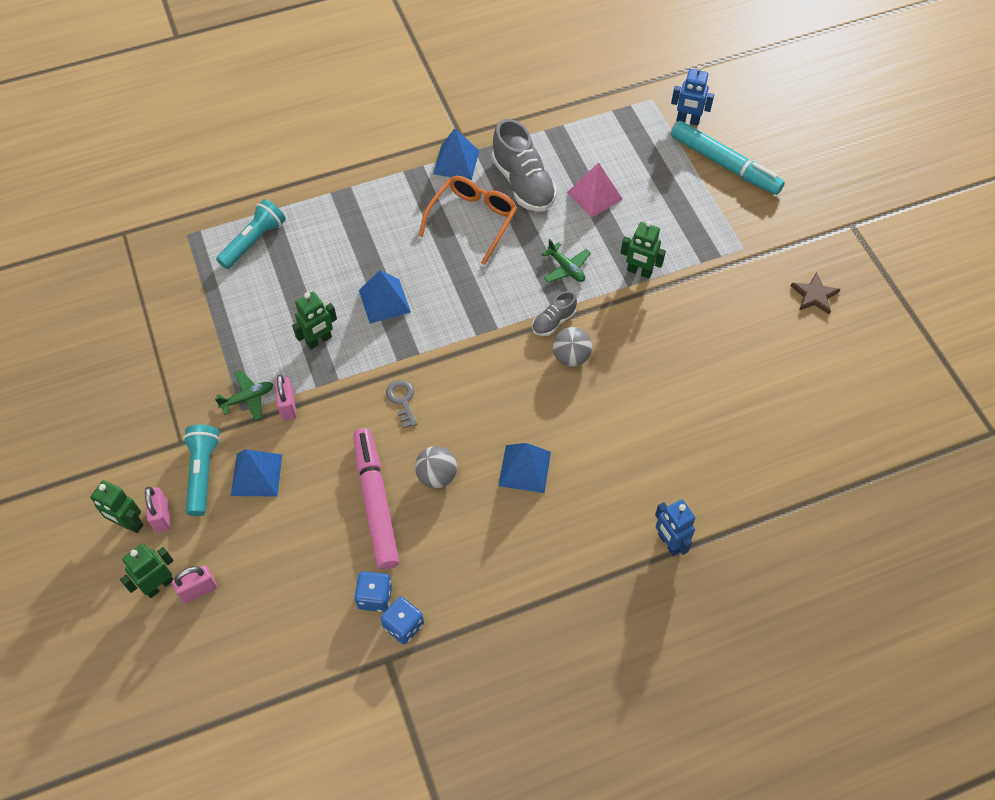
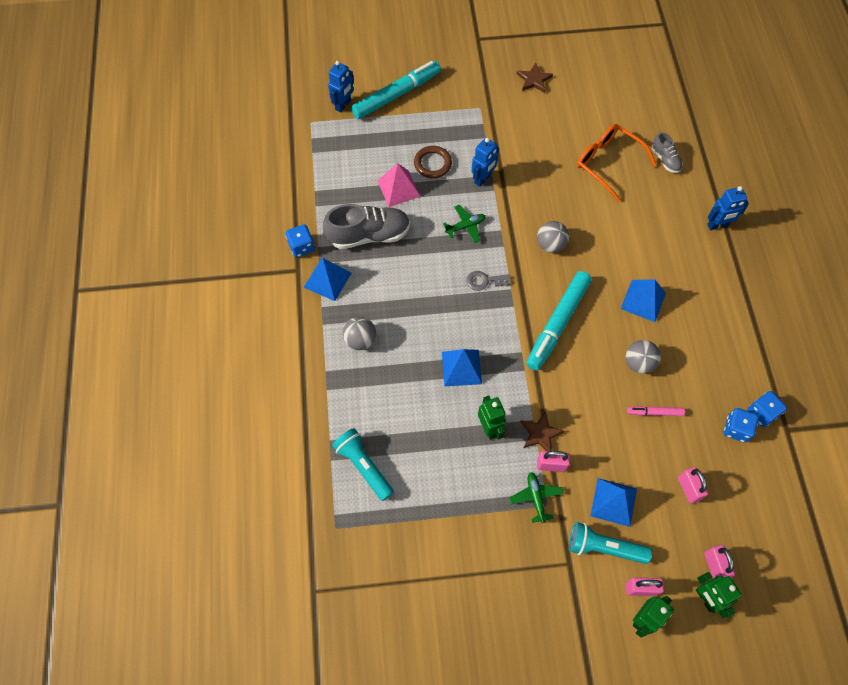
camera: 75 degrees left, 5 degrees up
pink marker [353,428,399,570] -> pink marker [627,406,685,416], size x0.46
grey key [386,380,417,428] -> grey key moved to [467,271,511,291]
orange glasses [419,176,517,265] -> orange glasses moved to [577,124,656,202]
grey shoe [532,291,577,336] -> grey shoe moved to [652,132,682,173]
green robot [621,221,666,279] -> blue robot [472,138,499,187]
none -> blue dice [286,224,315,258]
none -> grey ball [343,317,376,350]
none -> brown ring [414,146,452,178]
none -> brown star [520,411,564,451]
none -> turquoise marker [526,271,592,371]
none -> pink padlock [678,467,709,504]

